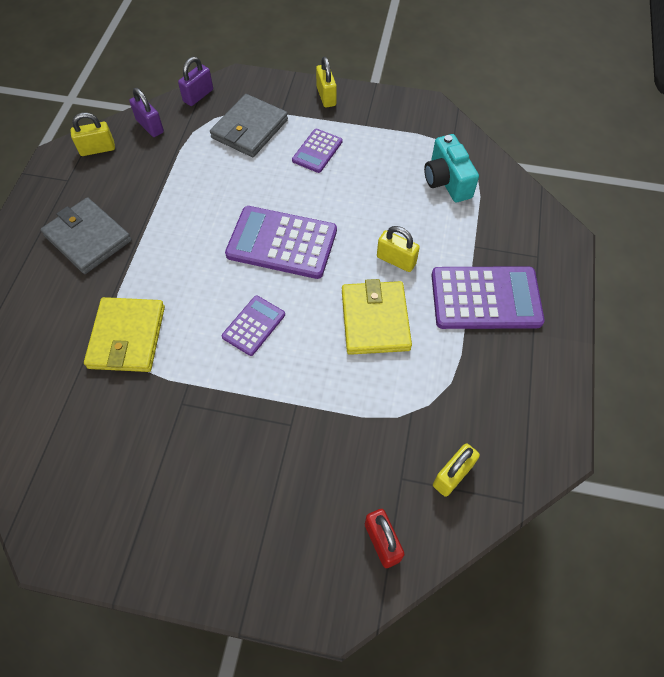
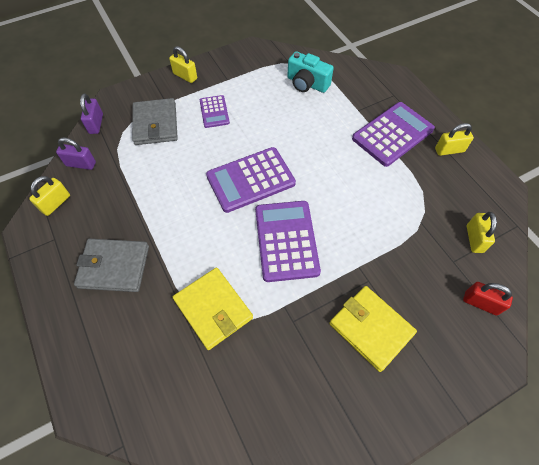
camera: 40 degrees left, 0 degrees up
purple calculator [222,296,285,356] -> purple calculator [255,201,321,282], size x1.83
yellow wallet [342,279,412,355] -> yellow wallet moved to [330,286,417,372]
yellow padlock [377,226,420,272] -> yellow padlock moved to [435,123,474,156]

